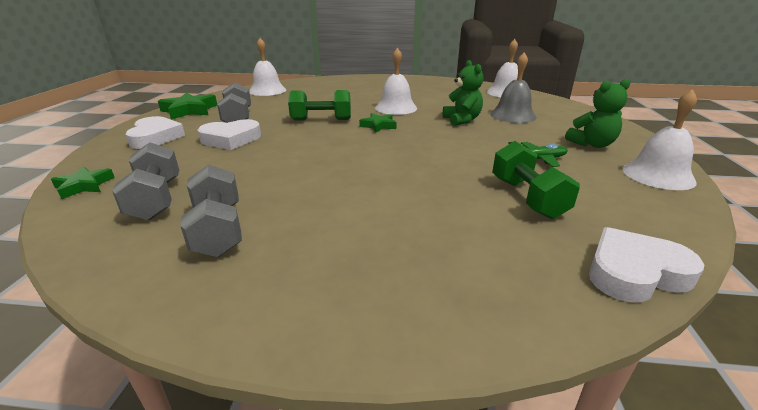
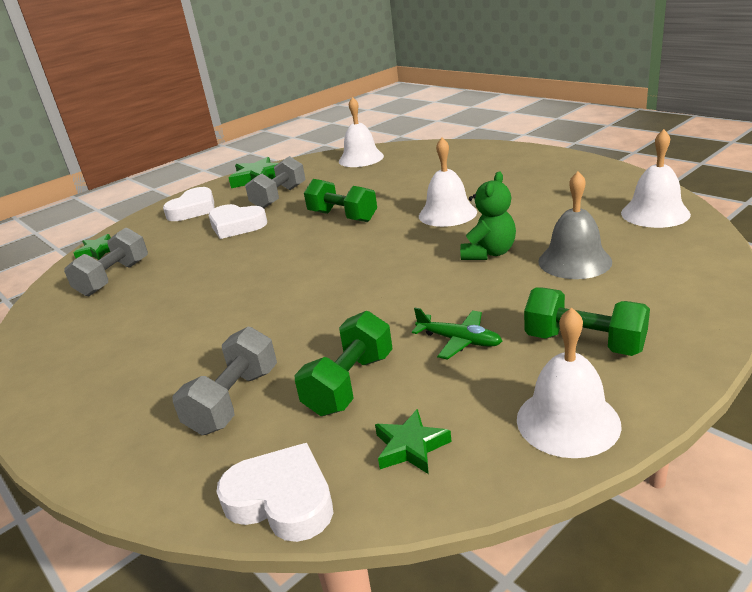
camera: 45 degrees right, 0 degrees up
grey dumbbell [180,164,242,257] -> grey dumbbell moved to [172,327,277,435]
green star [359,113,396,133] -> green star moved to [375,409,452,474]
green teddy bear [565,79,630,148] -> green dumbbell [524,287,650,356]

